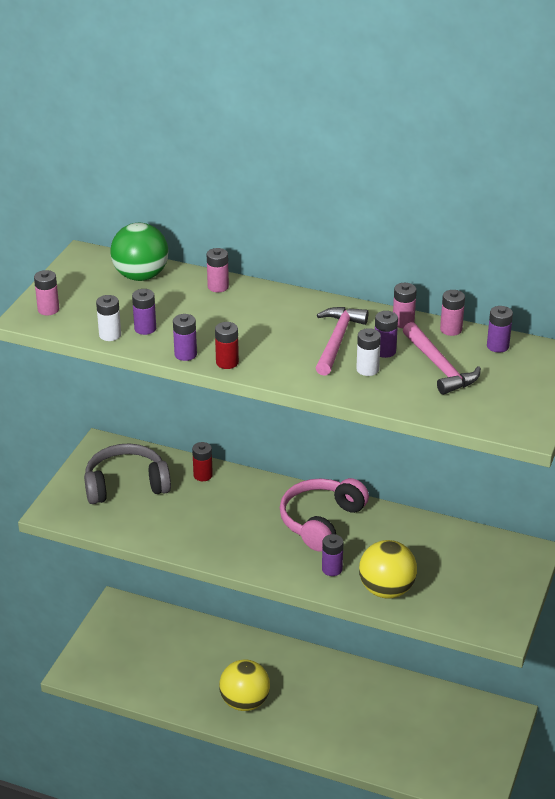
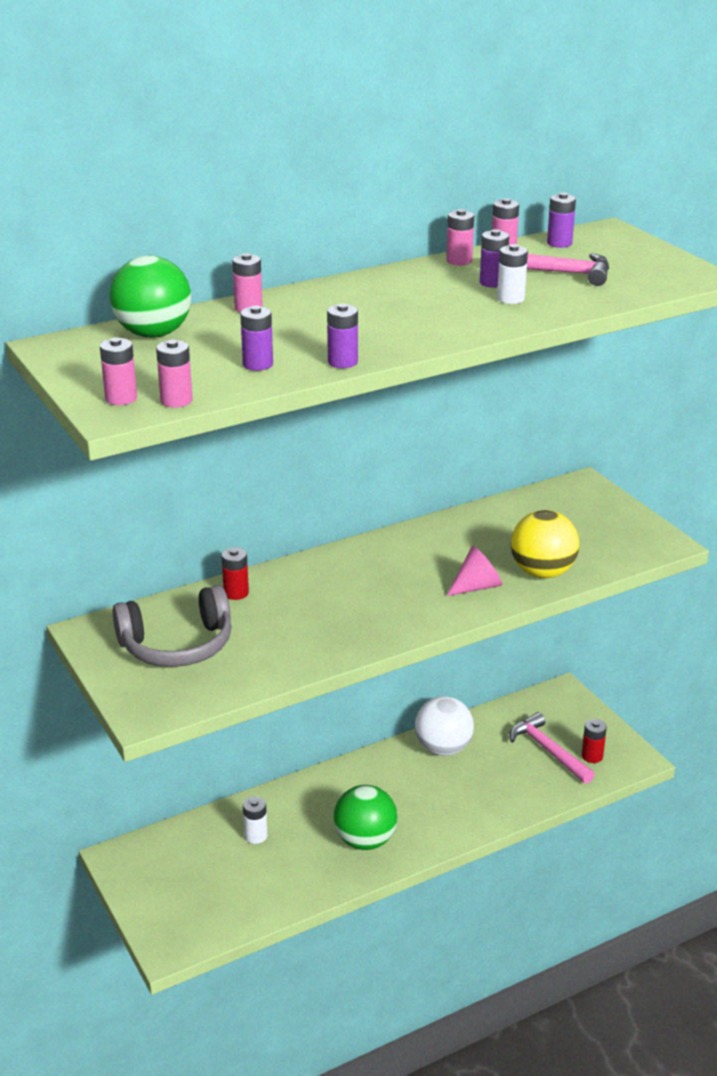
camera: 50 degrees left, 5 degrees down
grey headphones [84,443,171,504] -> grey headphones turned 135 degrees counterclockwise [113,585,231,667]
white battery [96,295,121,341] -> white battery moved to [243,796,268,844]
red battery [215,322,239,369] -> red battery moved to [582,719,607,763]
yellow ball [219,659,270,711] -> green ball [334,785,398,850]
pink headphones [280,478,369,551] -> none
pink hammer [316,307,369,376] -> pink hammer moved to [510,712,595,784]
purple battery [322,534,343,576] -> pink cone [447,546,502,596]
none -> pink battery [156,340,193,408]
none -> white ball [415,696,474,756]

